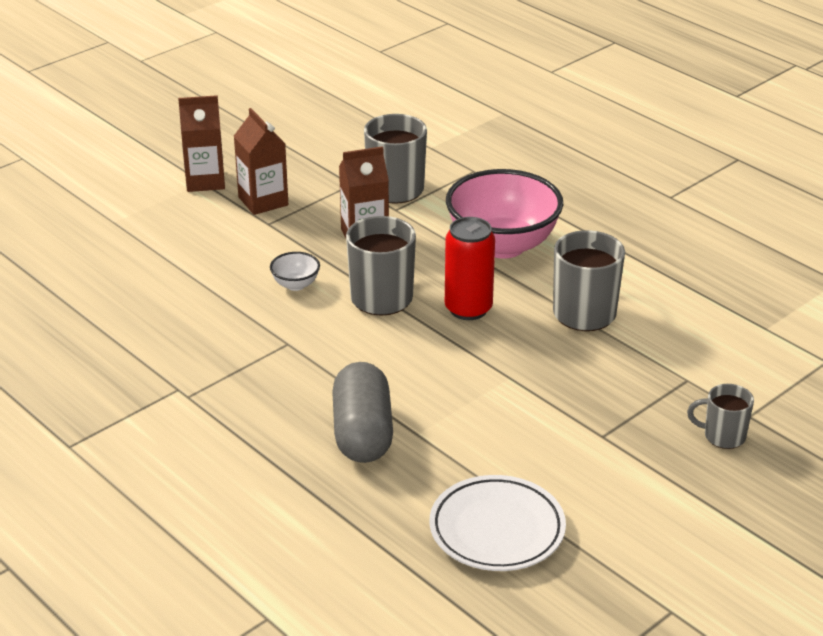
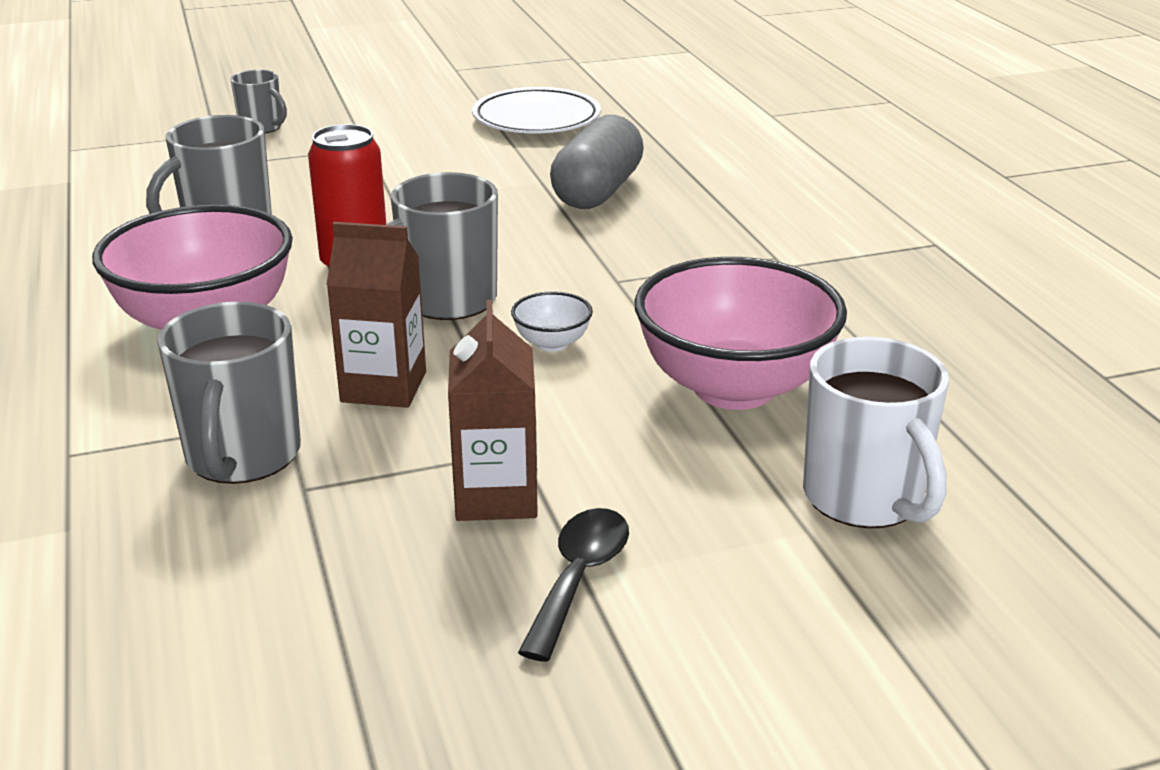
camera: 155 degrees left, 5 degrees down
brown carton [178,95,225,192] -> black spoon [518,508,629,662]
none -> pink bowl [635,257,847,410]
none -> white mug [803,337,949,528]

